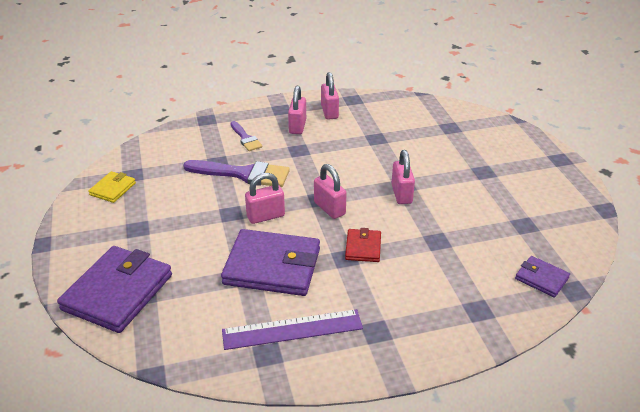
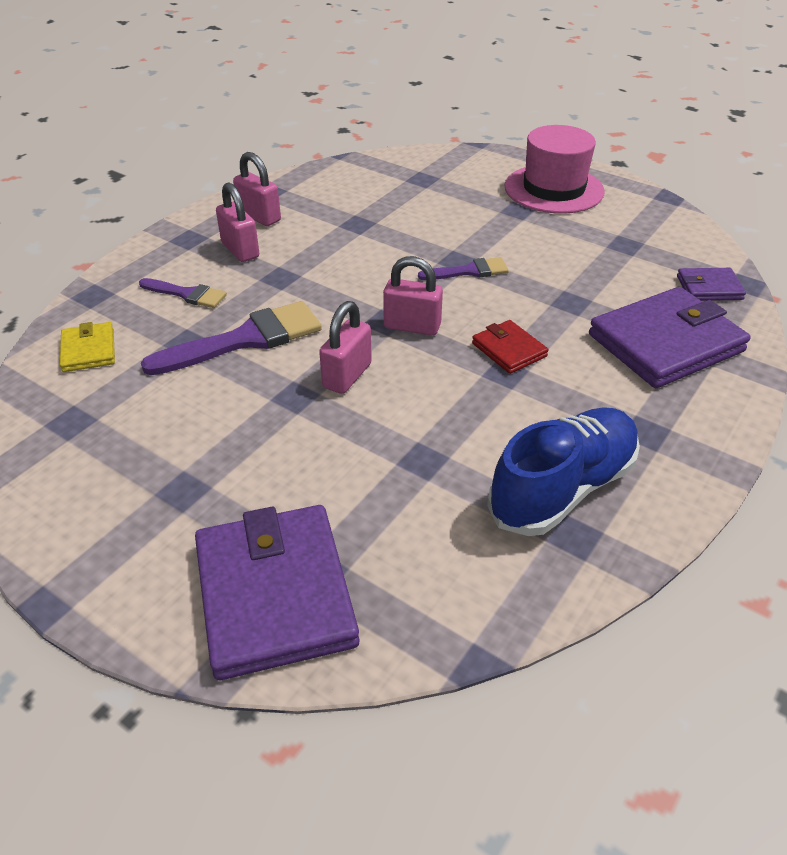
camera: 40 degrees left, 5 degrees up
yellow wallet [88,171,136,203] -> yellow wallet moved to [60,322,115,372]
purple wallet [221,229,320,296] -> purple wallet moved to [589,287,751,388]
purple ruler [222,309,363,350] -> blue shoe [487,407,640,536]
pink padlock [391,150,415,204] -> purple brush [418,257,509,280]
none -> pink hat [504,125,605,214]

